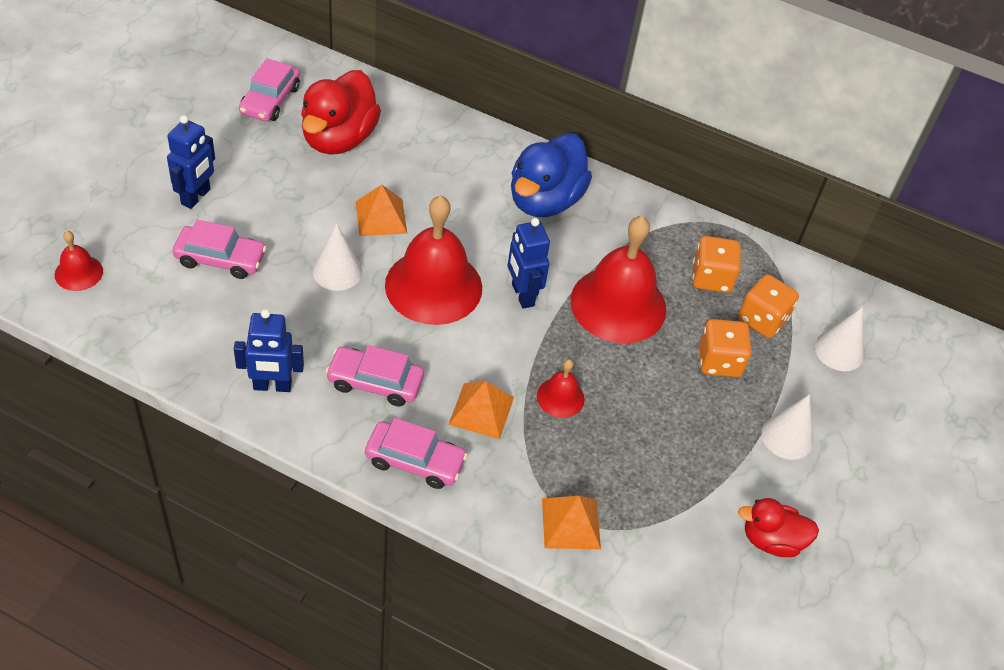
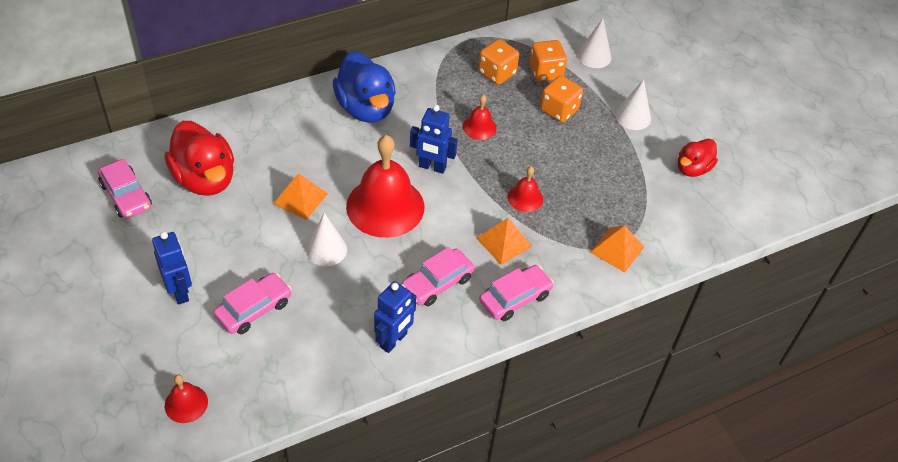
camera: 50 degrees left, 0 degrees up
red bell [571,216,666,343] -> red bell [463,95,497,140], size x0.47

